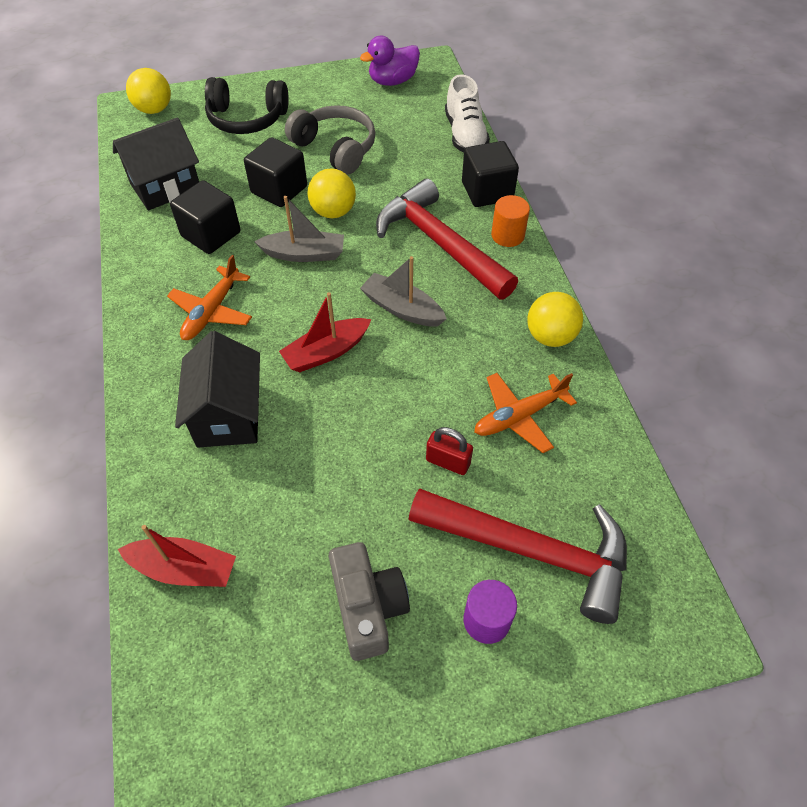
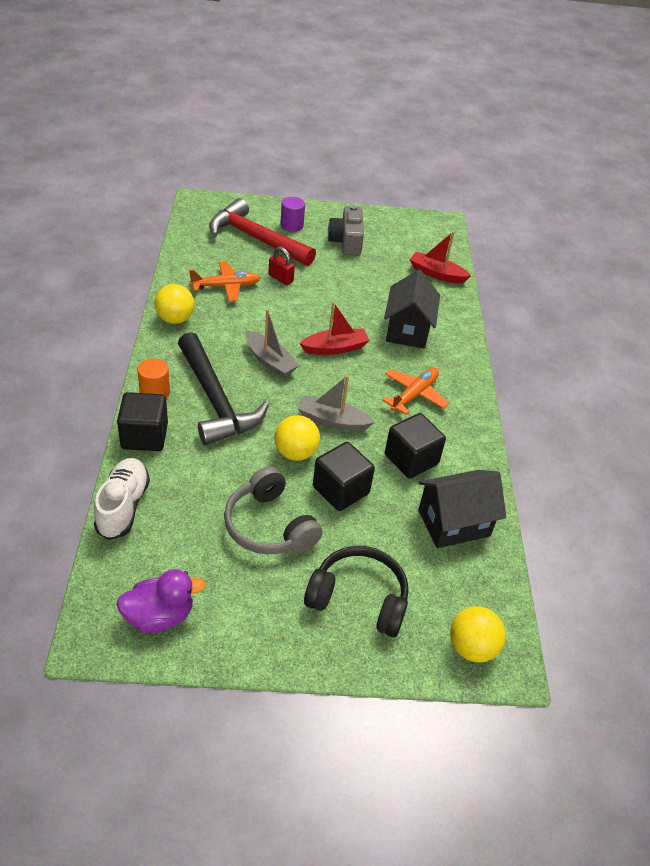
camera: 170 degrees left, 10 degrees down
red hammer [376,178,518,299] -> black hammer [178,332,269,445]

